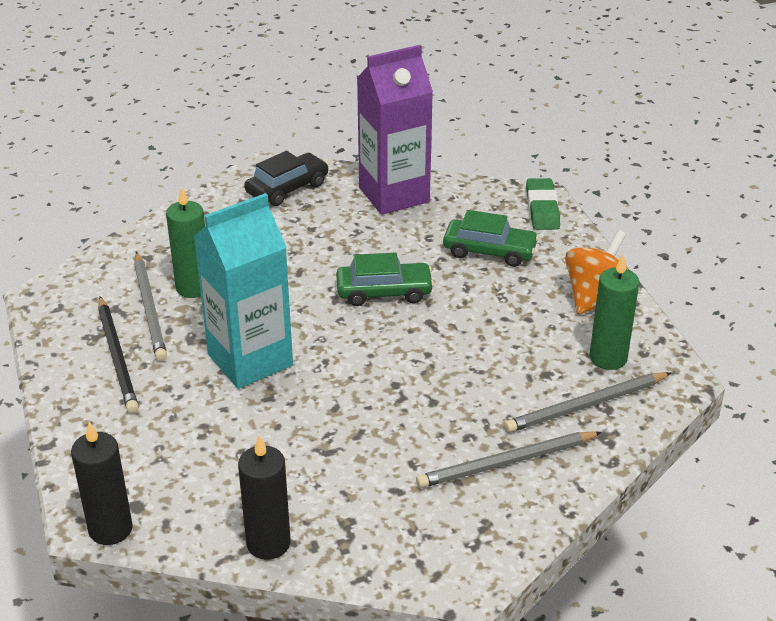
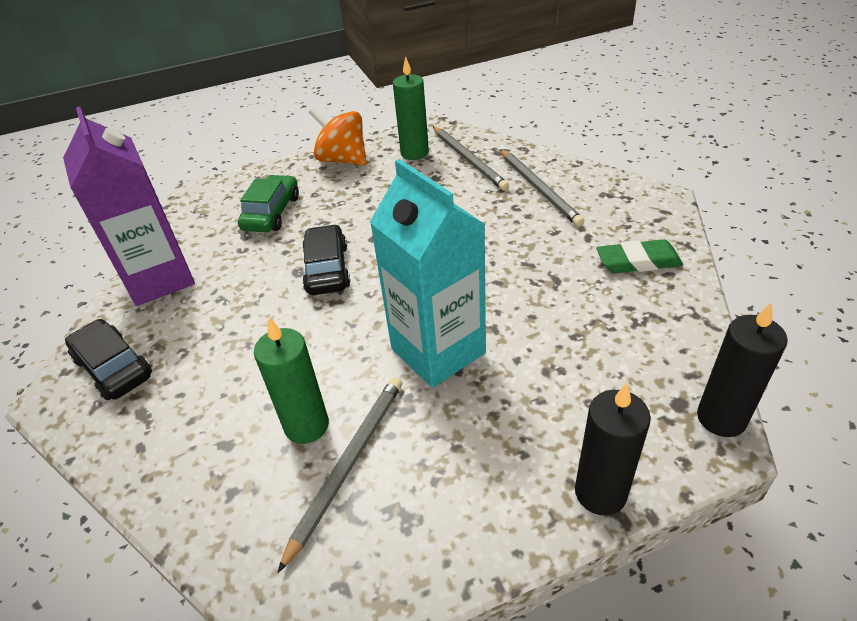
camera: 90 degrees left, 5 degrees up
black pencil [98,296,139,414] -> none
grey pencil [134,252,167,361] -> grey pencil turned 45 degrees counterclockwise [277,377,402,573]
black candle [238,435,291,560] -> black candle moved to [575,383,651,515]
green car [336,253,434,306] -> black car [302,224,350,295]
green eraser [526,178,560,230] -> green eraser moved to [596,239,683,273]

